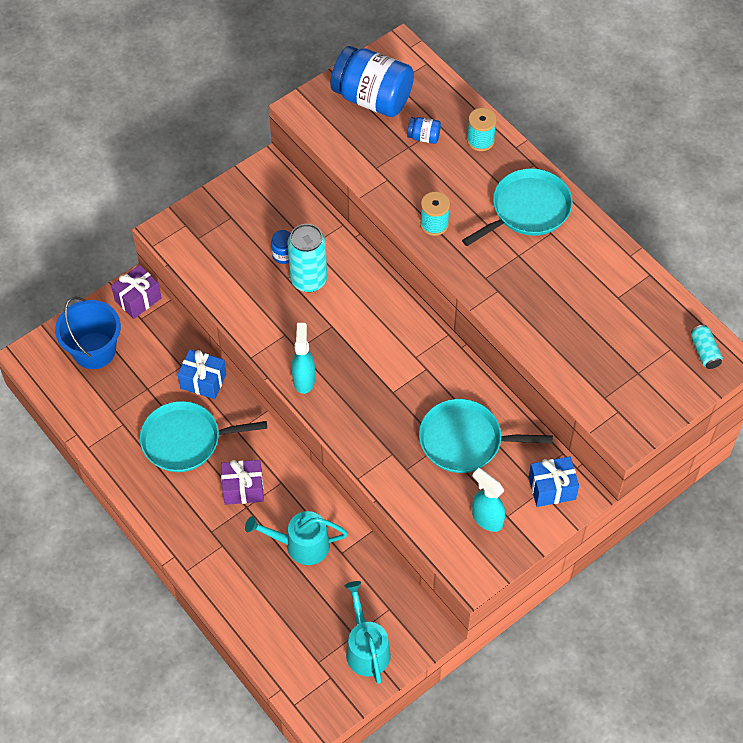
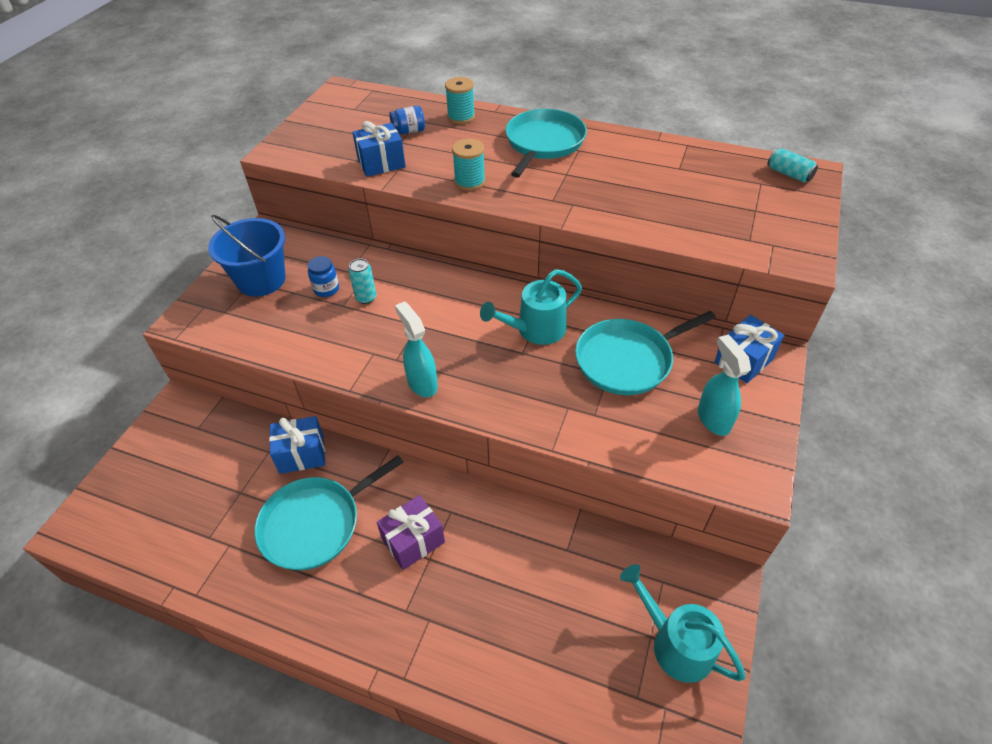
camera: 30 degrees left, 10 degrees down
blue bucket [55,297,121,369] -> blue bucket moved to [208,215,285,297]
purple gift [111,265,162,319] -> none
turquoise watering can [245,511,348,565] -> turquoise watering can moved to [480,269,582,345]
turquoise can [288,224,327,292] -> turquoise can [348,258,376,304], size x0.52
blue jar [330,46,414,117] -> none
turquoise spray bottle [472,468,505,532] -> turquoise spray bottle turned 60 degrees clockwise [698,334,751,436]
none -> blue gift [352,121,406,177]

